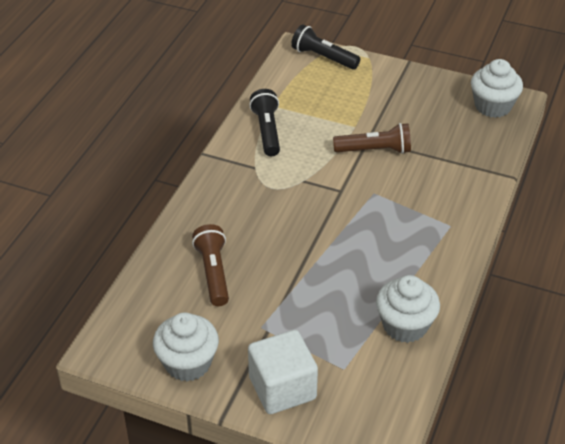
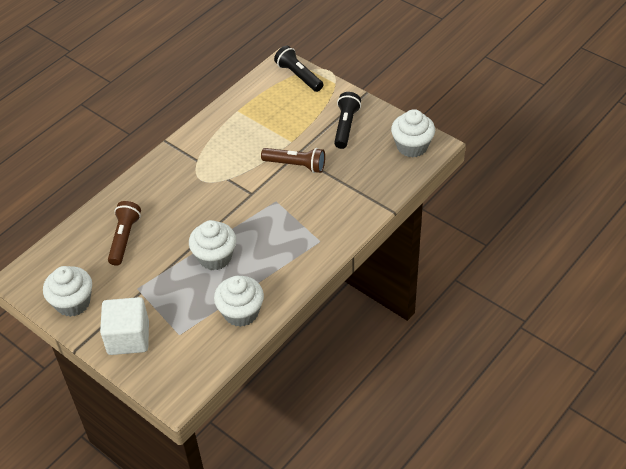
camera: 20 degrees right, 5 degrees up
black flashlight [249,89,280,156] -> black flashlight moved to [334,92,361,149]
none -> white cupcake [189,220,236,270]

